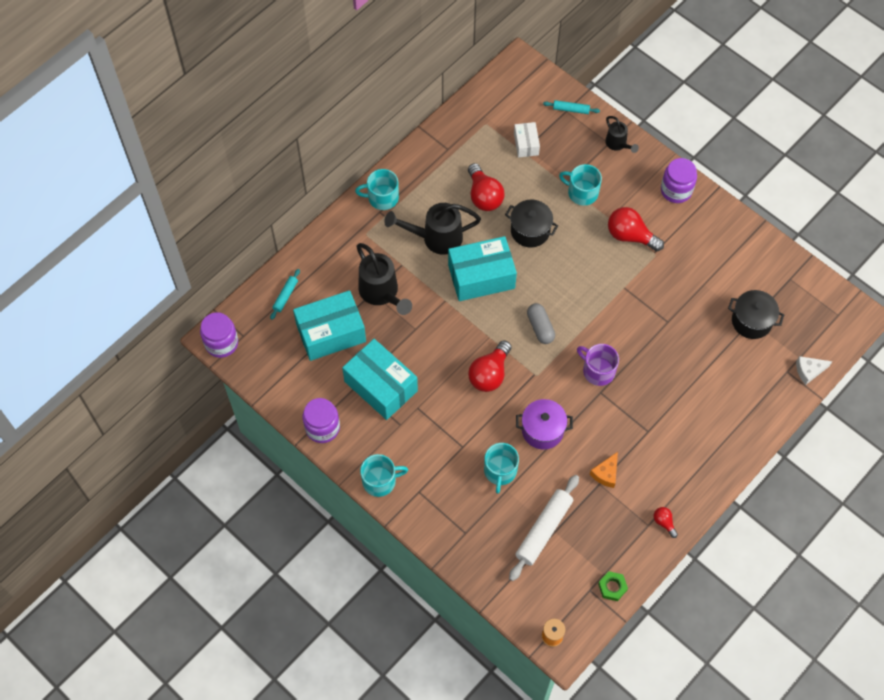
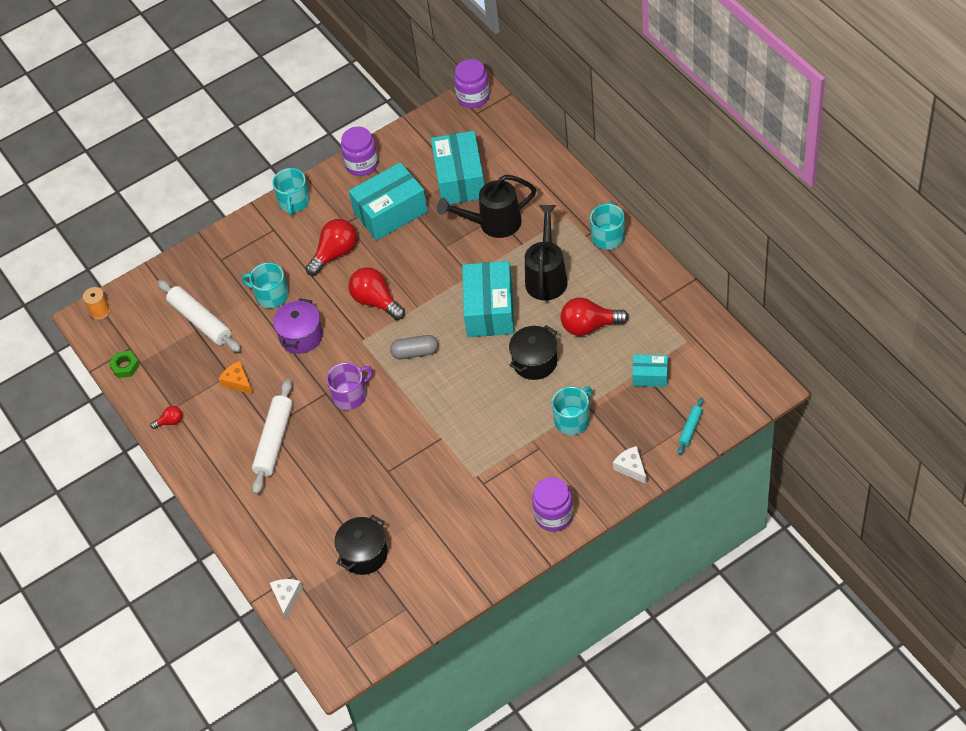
camera: 110 degrees right, 10 degrees down
turquoise rolling pin [270,269,300,320] -> none
white box [514,122,540,158] -> turquoise box [632,354,668,387]
black watering can [605,116,639,153] -> white cheese [613,446,647,484]
red light bulb [608,207,664,251] -> red light bulb moved to [306,219,357,276]
none -> white rolling pin [252,379,293,494]

